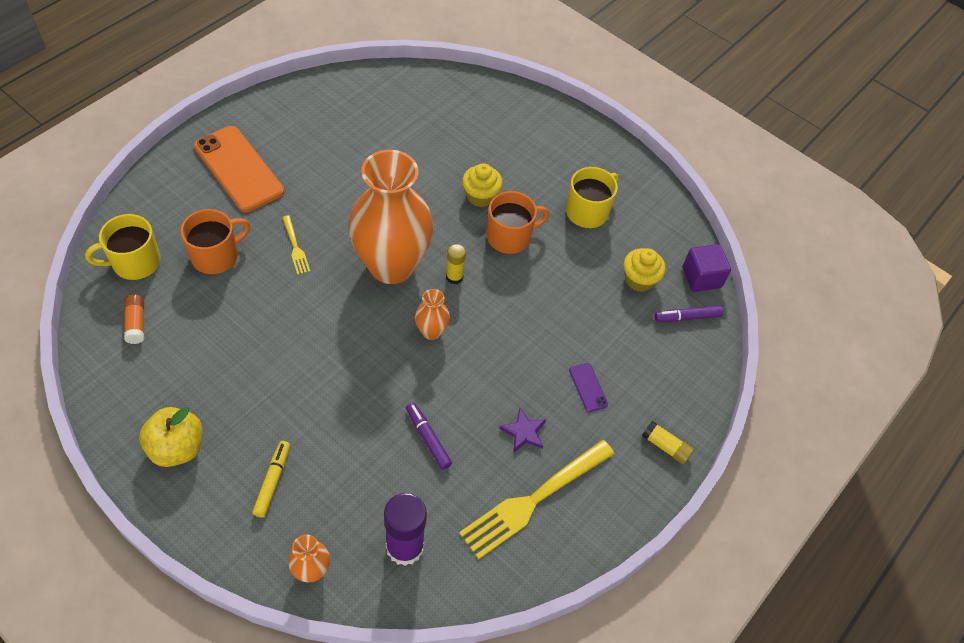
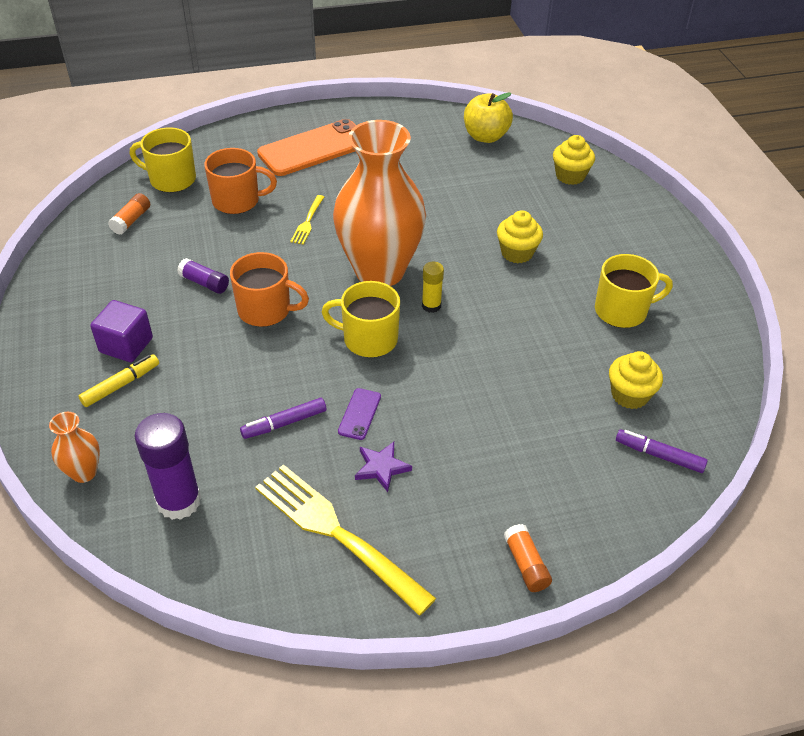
camera: 40 degrees right, 10 degrees down
yellow apple [139,407,202,467] -> yellow apple moved to [464,92,513,143]
orange phone [194,126,284,212] -> orange phone turned 60 degrees clockwise [257,119,356,176]
purple marker [406,402,452,470] -> purple marker turned 120 degrees counterclockwise [240,398,327,439]
orange vase [415,289,450,340] -> yellow mug [322,281,400,357]
yellow fork [459,440,614,559] -> yellow fork turned 45 degrees clockwise [255,464,436,616]
orange mug [487,191,550,254] -> orange mug moved to [230,252,309,327]
purple phone [569,363,608,412] -> purple phone moved to [338,388,381,440]
yellow glue stick [642,421,694,465] -> orange glue stick [503,524,552,592]
purple cube [683,244,731,292] -> purple cube moved to [90,300,153,362]
none -> purple glue stick [177,258,229,294]
none -> yellow cupcake [553,135,595,185]

